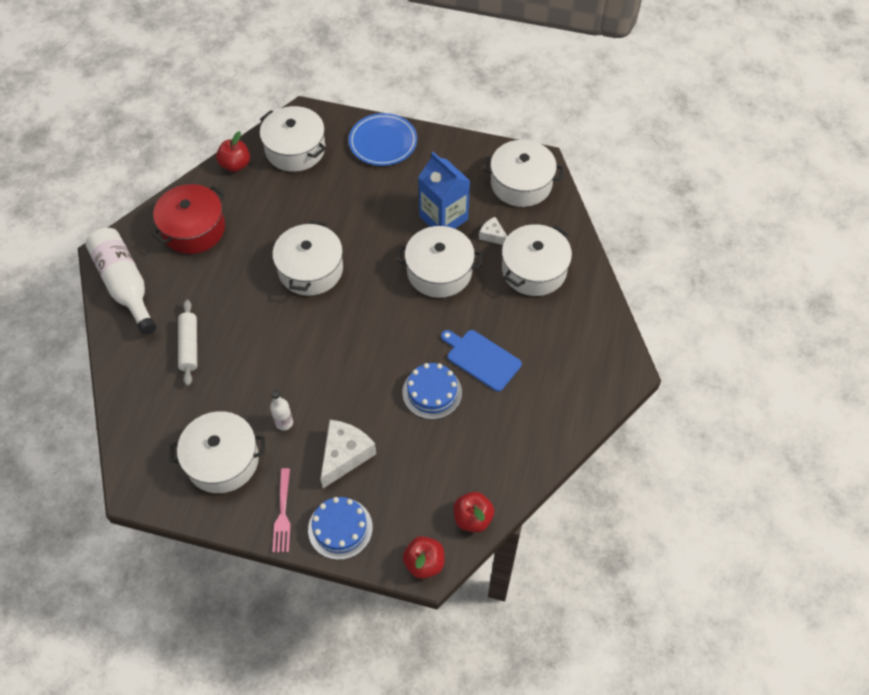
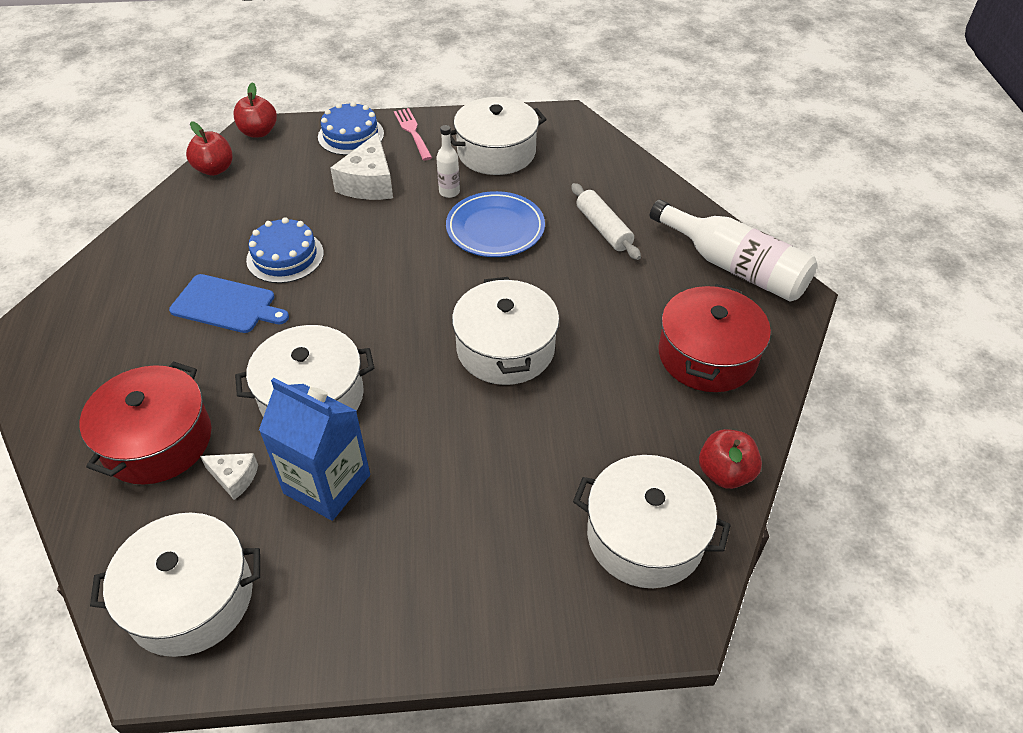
camera: 160 degrees right, 10 degrees down
blue plate [349,113,417,166] -> blue plate moved to [446,191,545,257]
white pot [502,224,572,296] -> red pot [80,361,211,485]

